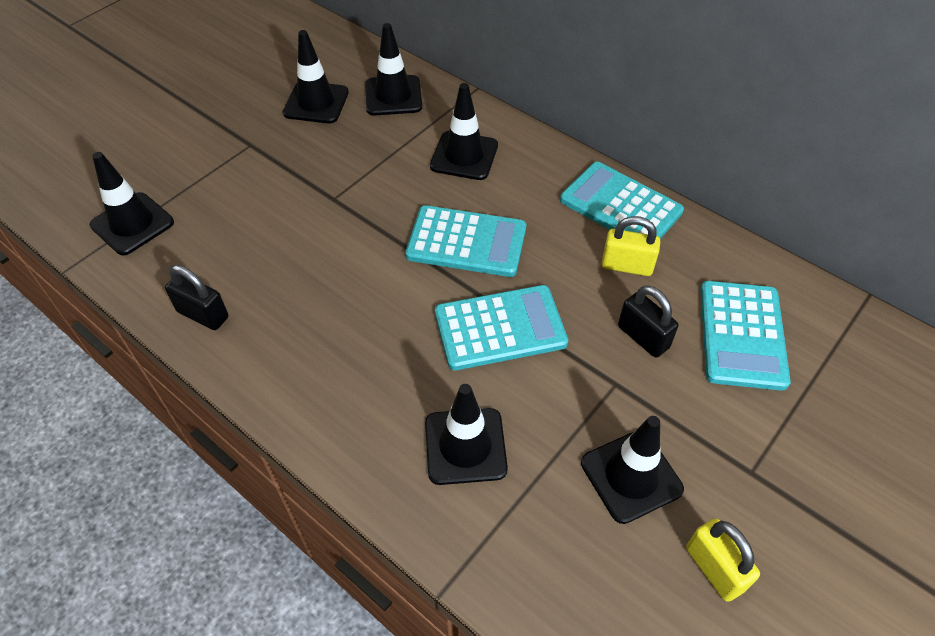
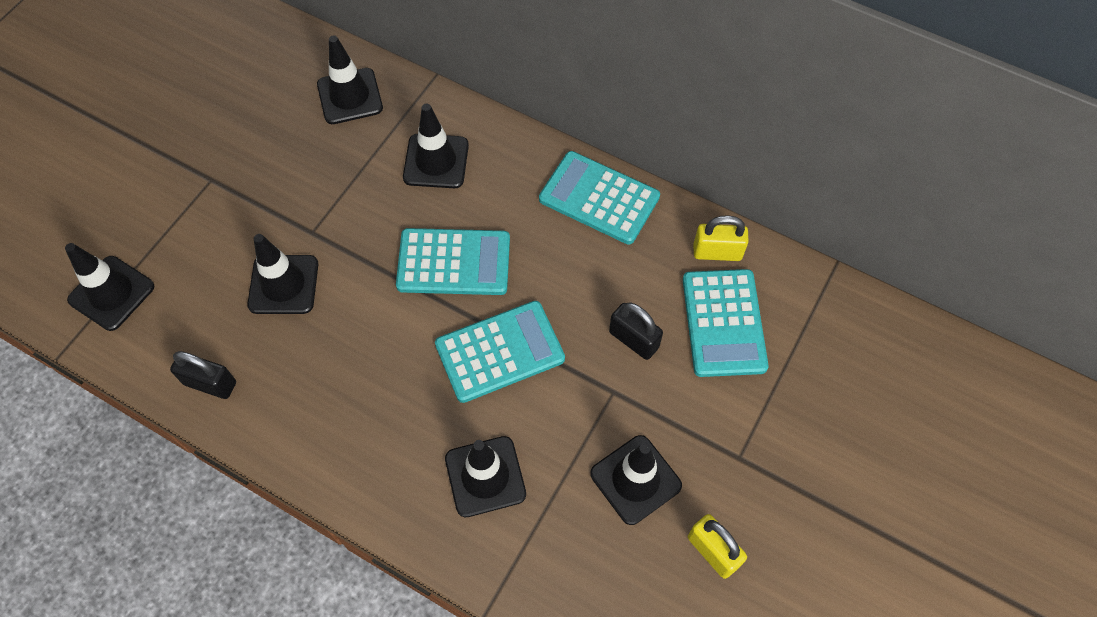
camera: 10 degrees left, 10 degrees up
black traffic cone [283,30,349,123] -> black traffic cone moved to [247,234,318,314]
yellow padlock [602,216,660,276] -> yellow padlock moved to [694,215,749,261]

